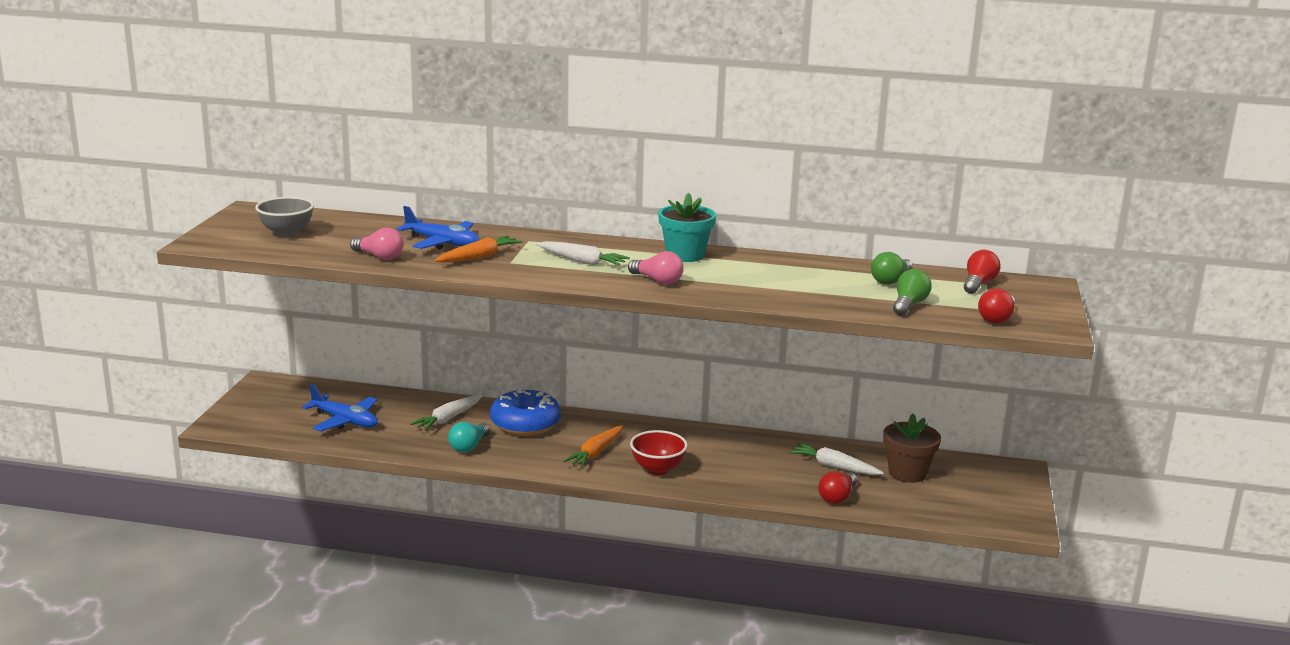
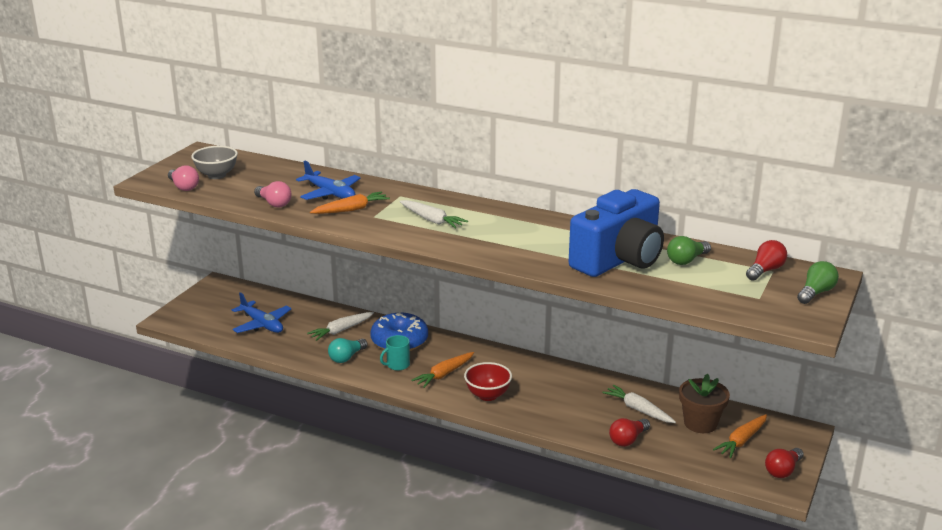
camera: 15 degrees right, 5 degrees up
pink light bulb [628,251,684,285] -> pink light bulb moved to [168,165,199,191]
turquoise flower pot [658,193,716,262] -> none
green light bulb [893,269,932,316] -> green light bulb moved to [797,261,839,304]
red light bulb [978,288,1015,324] -> red light bulb moved to [765,448,804,478]
none -> turquoise mug [380,335,410,371]
none -> blue camera [569,189,664,277]
none -> orange carrot [713,414,767,458]

